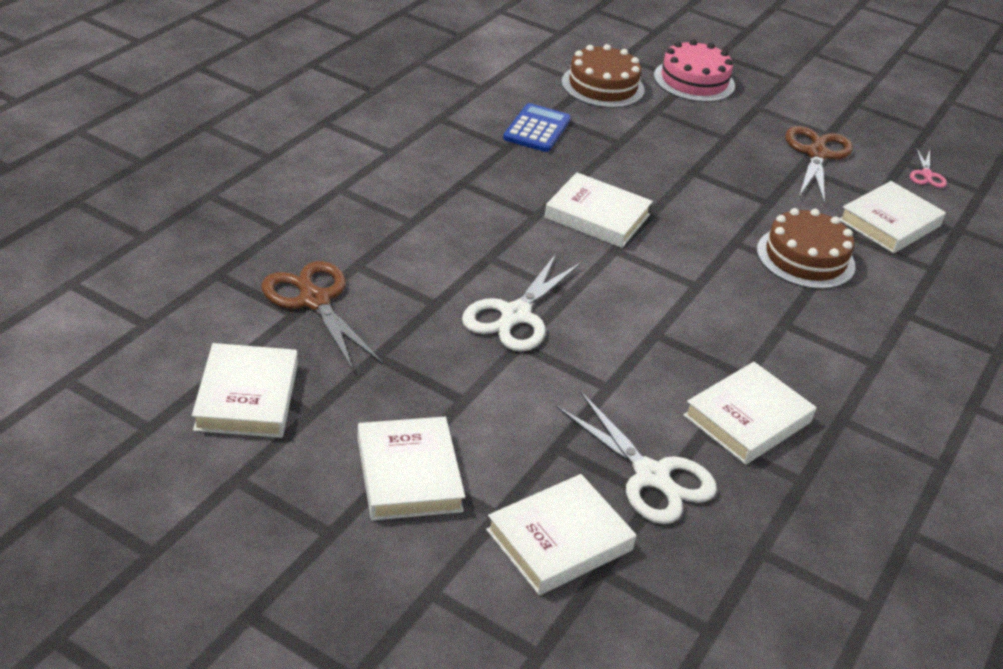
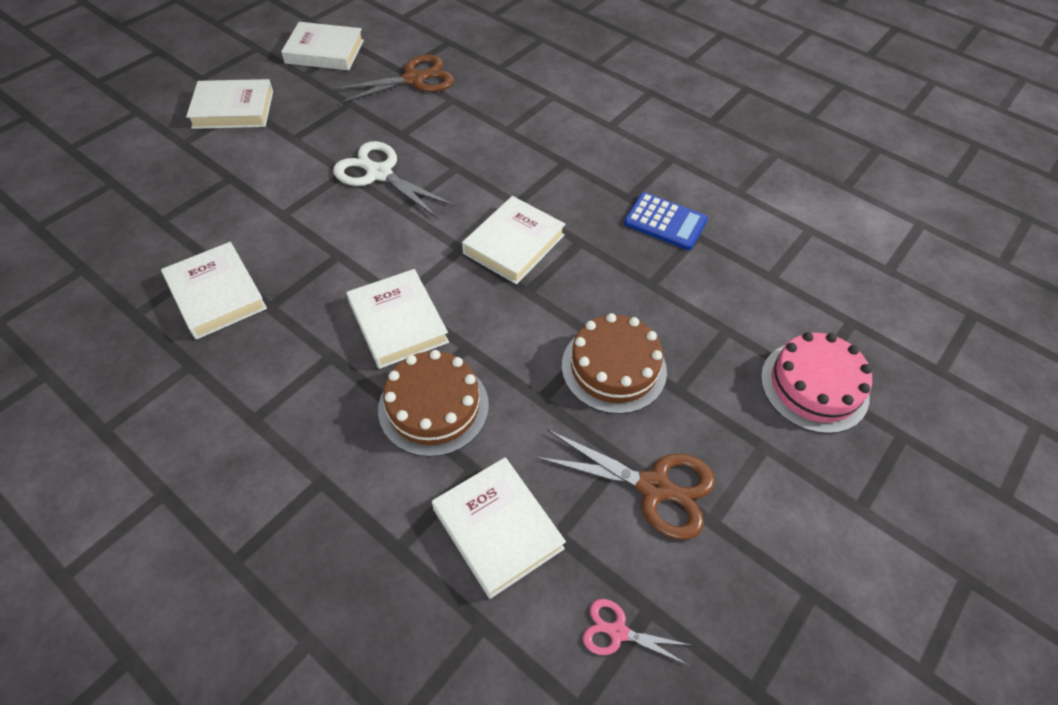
camera: 100 degrees right, 15 degrees up
white book [486,474,636,595] -> white book moved to [347,269,449,369]
white scissors [556,392,717,524] -> none
brown cake [562,44,645,108] -> brown cake moved to [562,313,667,414]

